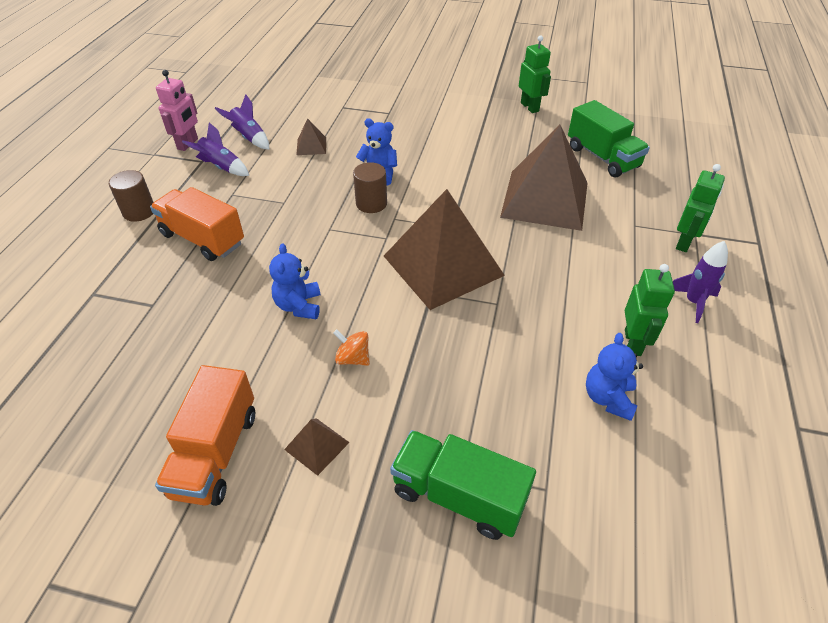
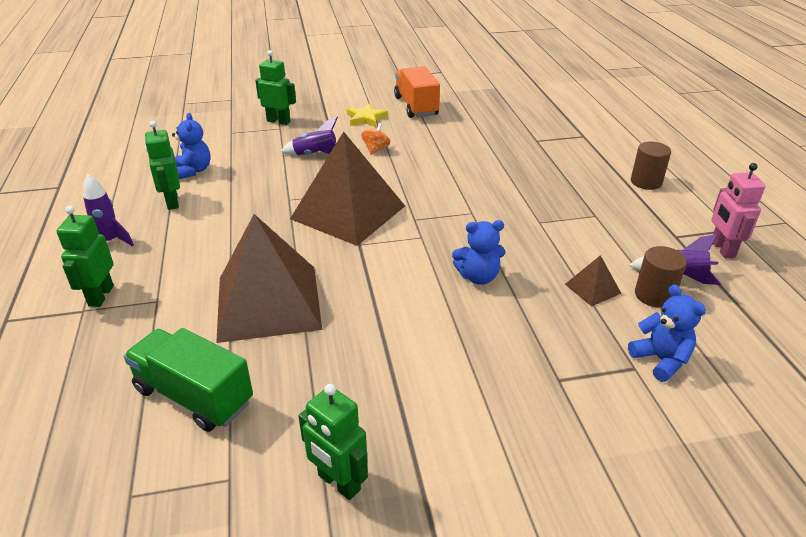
camera: 155 degrees right, 10 degrees down
orange truck [150,187,244,261] -> none
purple rocket [182,122,250,176] -> purple rocket moved to [280,117,338,155]
blue teddy bear [269,243,320,319] -> blue teddy bear moved to [628,284,706,382]
brown pyramid [284,418,350,476] -> yellow star [347,104,388,127]
orange spinning top [333,329,370,366] -> orange spinning top turned 75 degrees counterclockwise [361,123,390,155]
brown cylinder [353,162,387,213] -> brown cylinder moved to [635,246,687,308]
green truck [390,430,536,540] -> green robot [255,50,296,125]

